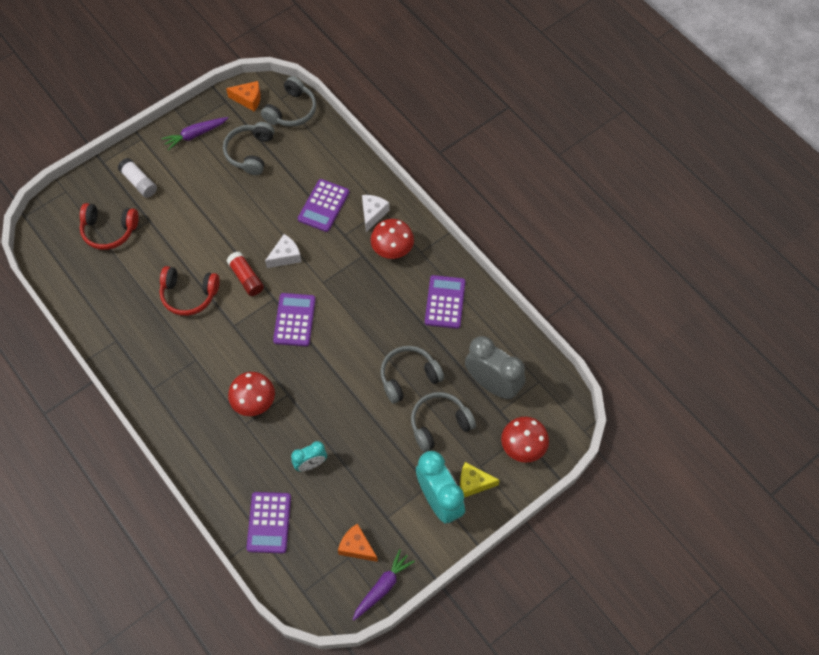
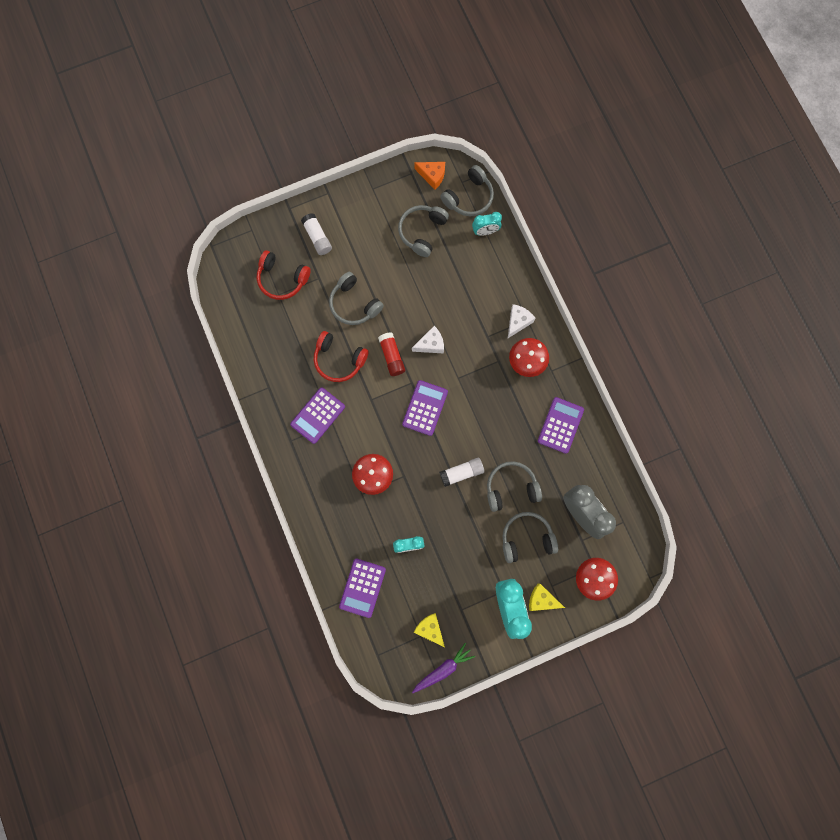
camera: 15 degrees right, 15 degrees up
purple carrot [162,117,228,150] -> none
purple calculator [298,179,349,232] -> purple calculator moved to [290,387,345,444]
orange cheese [338,523,378,562] -> yellow cheese [414,613,445,648]
none -> grey headphones [329,272,384,325]
none -> white glue stick [439,458,484,487]
none -> turquoise clock [472,212,502,236]

